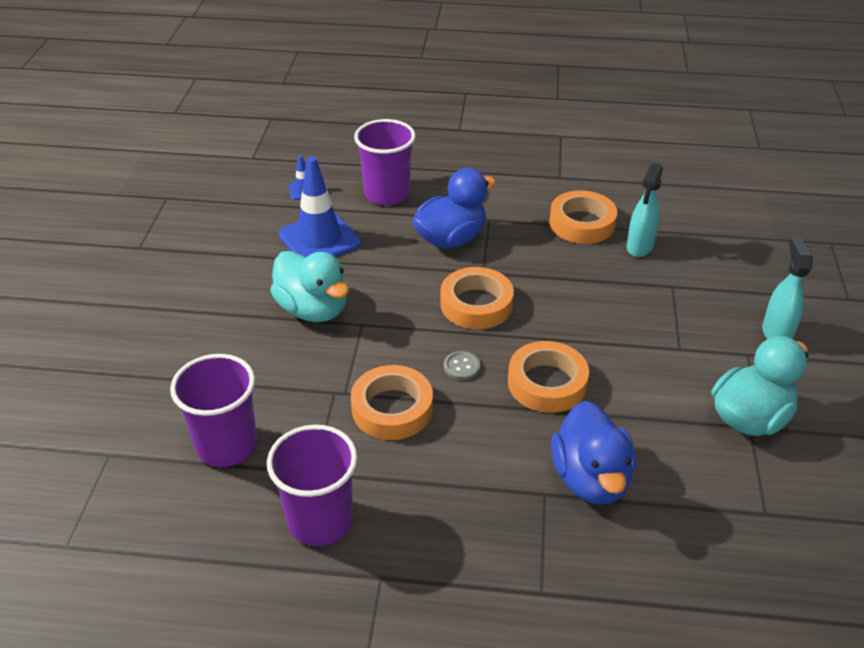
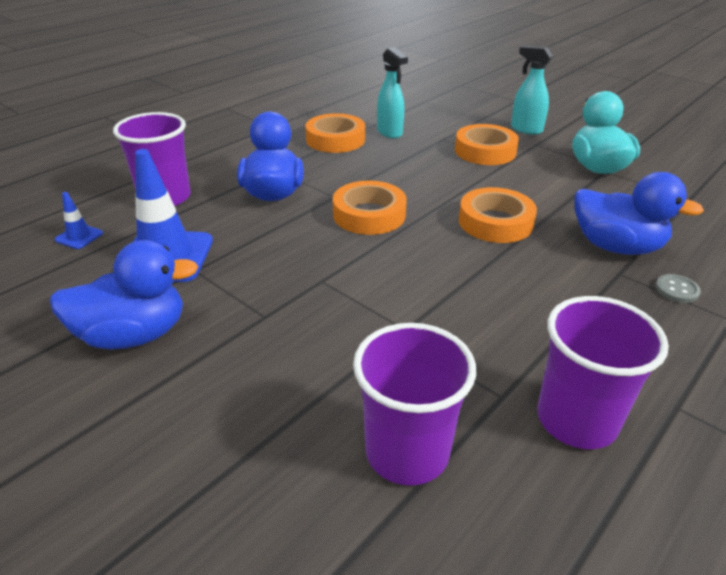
camera: 55 degrees left, 5 degrees down
turquoise duck [270,251,349,322] -> none
orange tape [351,365,433,440] -> orange tape moved to [455,124,519,165]
grey button [444,351,480,380] -> grey button moved to [656,274,701,303]
none -> blue duck [50,240,198,350]

